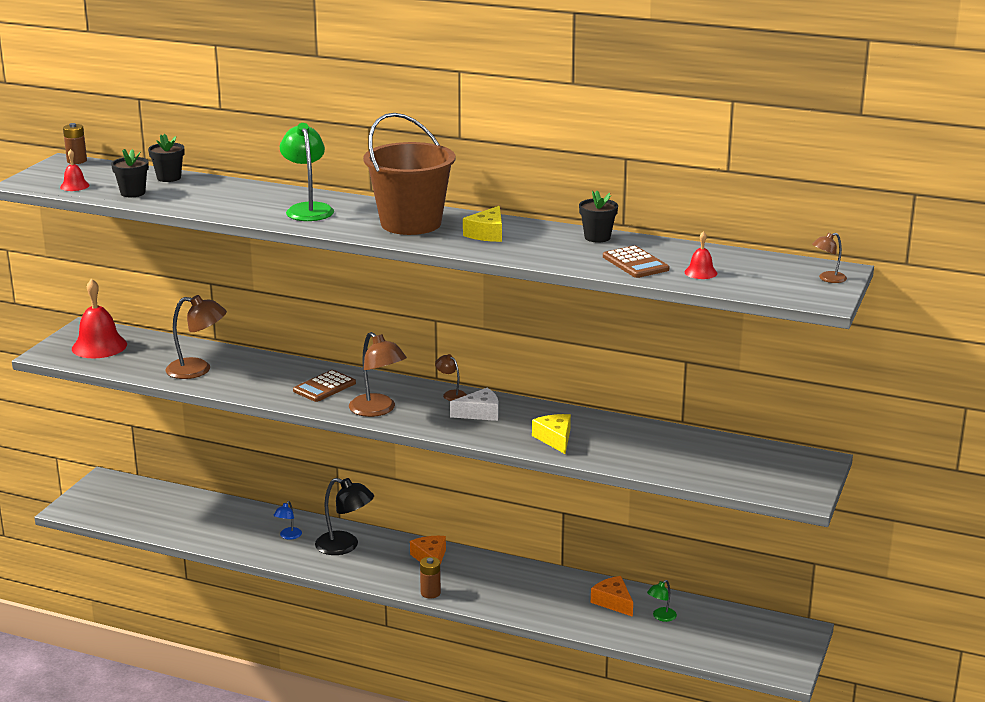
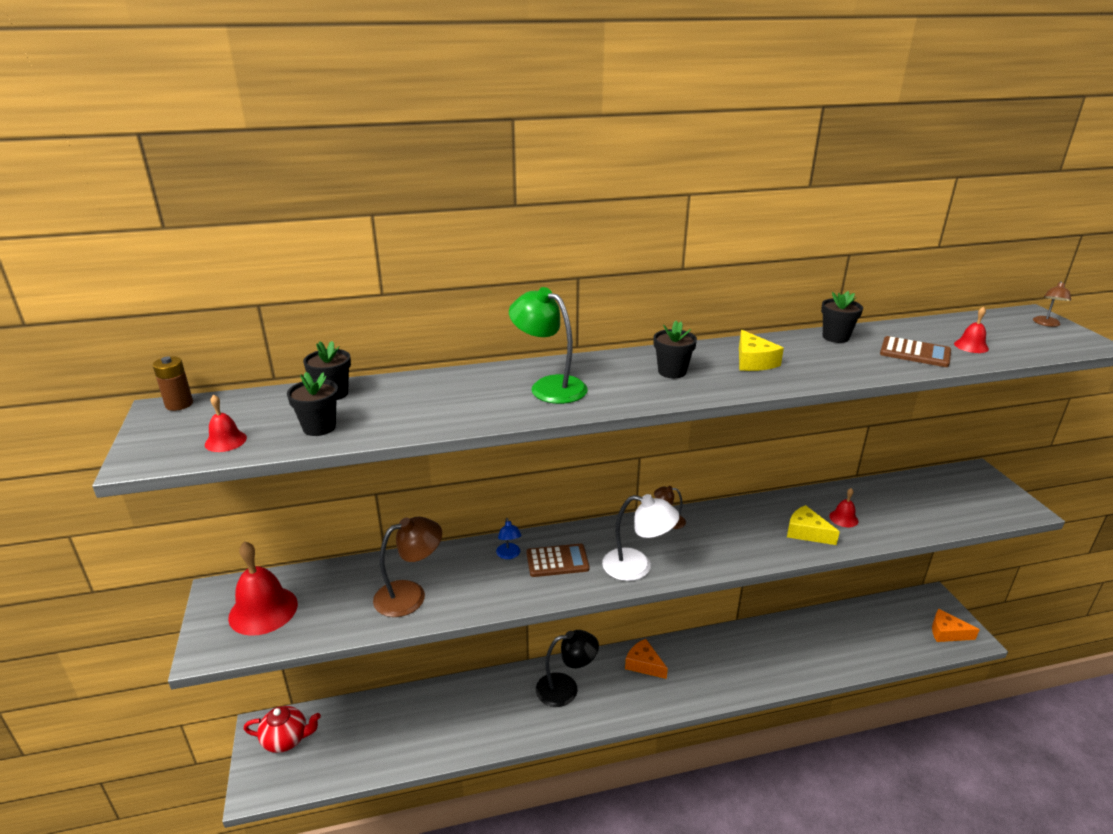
camera: 35 degrees left, 5 degrees up
blue lamp [274,501,302,539] -> blue lamp moved to [496,518,521,559]
brown calculator [293,370,356,402] -> brown calculator turned 105 degrees counterclockwise [526,544,590,577]
brown lamp [349,332,407,417] -> white lamp [602,494,680,581]
brown bucket [363,113,455,235] -> black flower pot [654,321,697,379]
brown battery [420,557,441,599] -> none
white cheese [450,388,498,421] -> none
orange cheese [591,576,633,617] -> orange cheese moved to [932,609,980,642]
green lamp [647,580,677,622] -> none
none -> red teapot [244,706,321,753]
none -> red bell [829,488,858,527]

